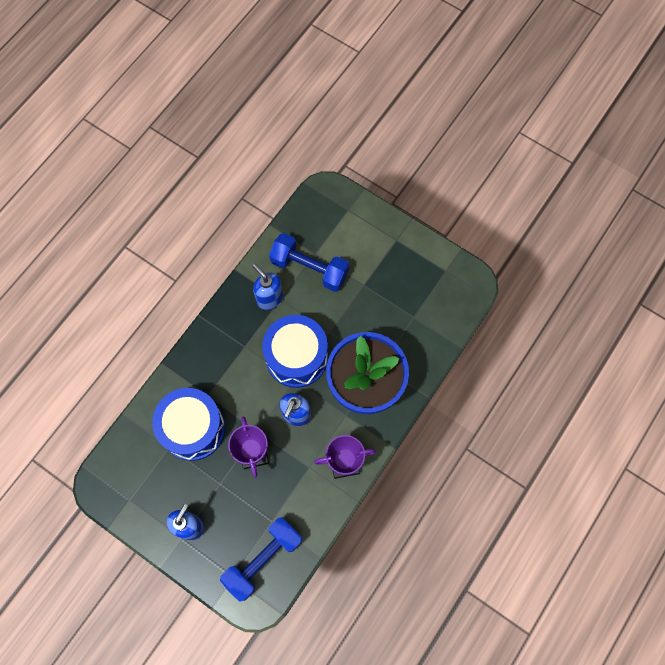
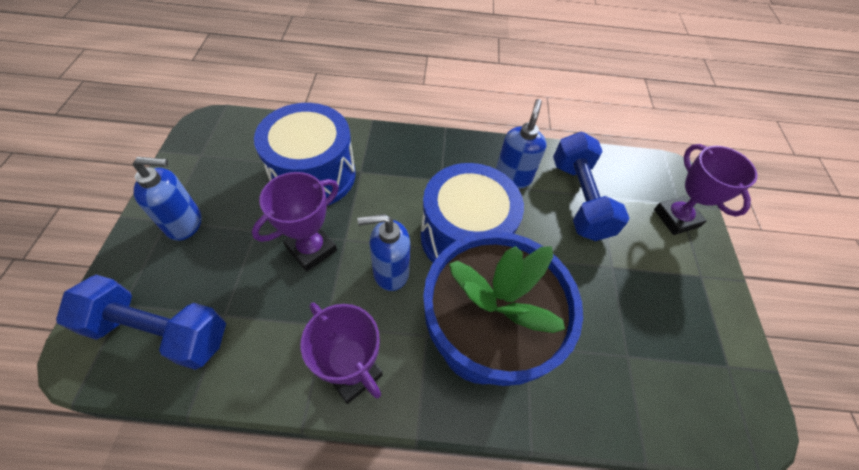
camera: 55 degrees right, 15 degrees down
none -> purple trophy [654,144,757,235]

